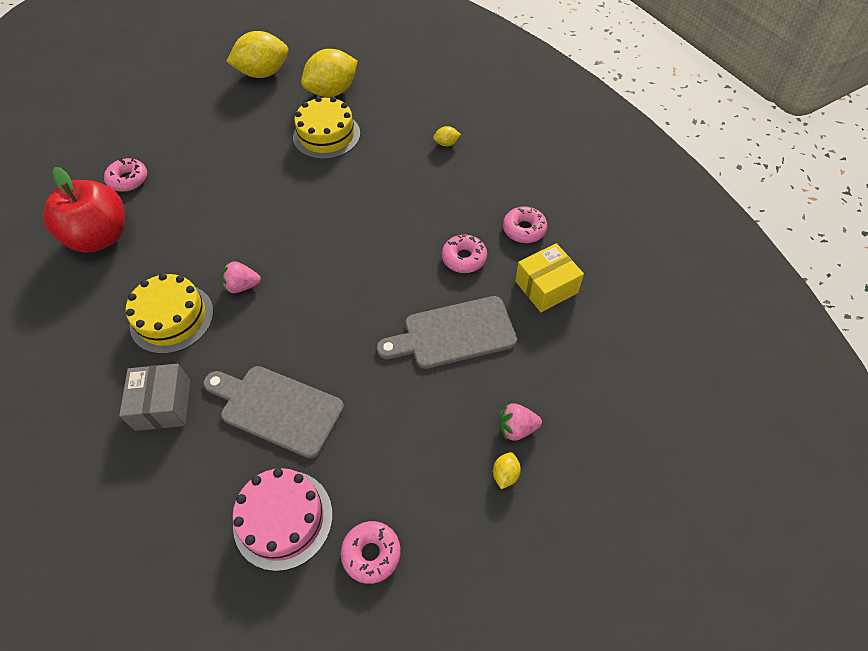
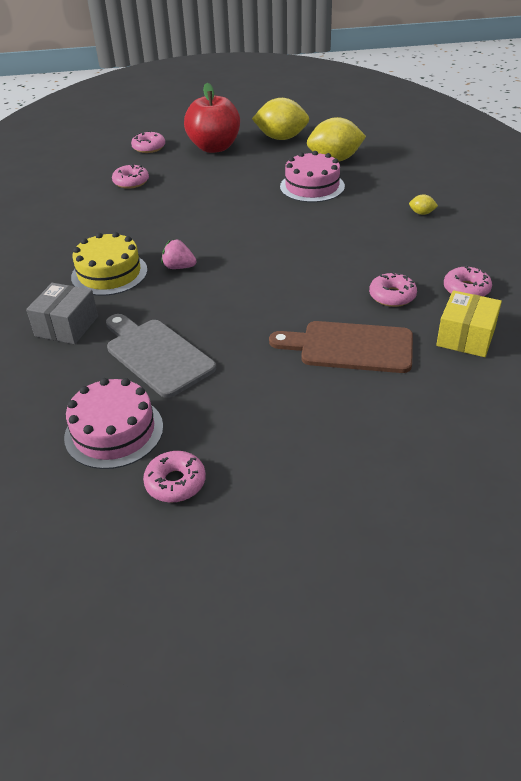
camera: 25 degrees right, 15 degrees down
red apple [43,167,125,253] -> red apple moved to [184,83,240,153]
yellow cake [293,96,360,159] -> pink cake [280,151,345,202]
grey cutting board [377,296,517,369] -> brown cutting board [269,321,413,373]
yellow lemon [493,452,521,489] -> none
pink strawberry [499,404,542,441] -> none
yellow box [515,243,584,312] -> yellow box turned 60 degrees counterclockwise [436,290,502,357]
none -> pink donut [131,131,165,153]

